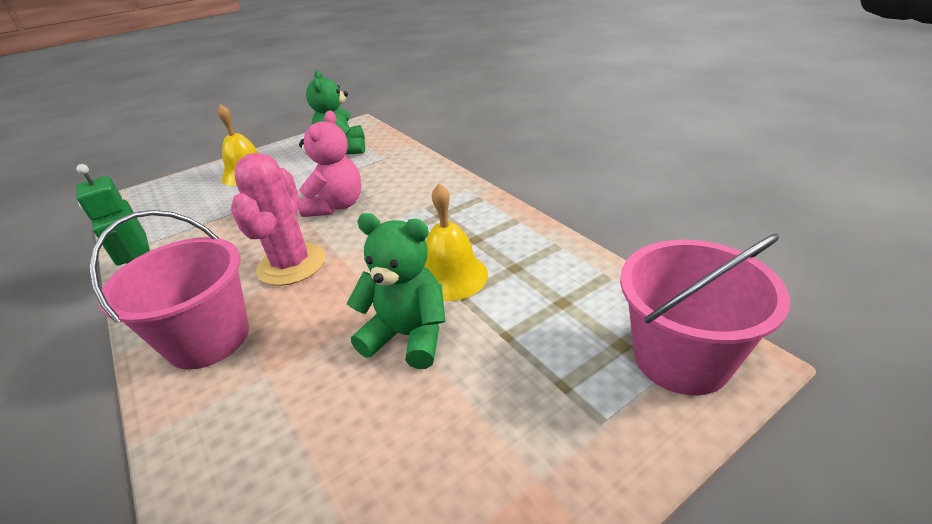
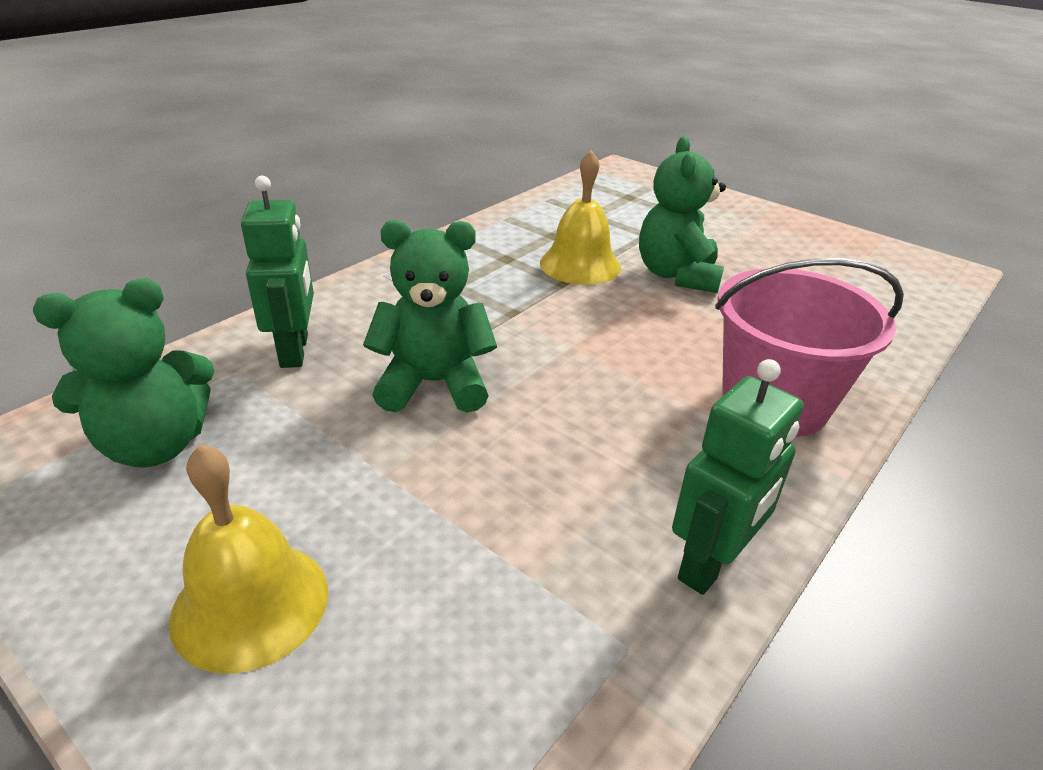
camera: 110 degrees left, 0 degrees up
pink cactus [231,153,326,286] -> none
pink teddy bear [298,110,362,217] -> green teddy bear [363,220,497,412]
pink bucket [620,234,790,395] -> none
none -> green robot [241,176,314,368]

